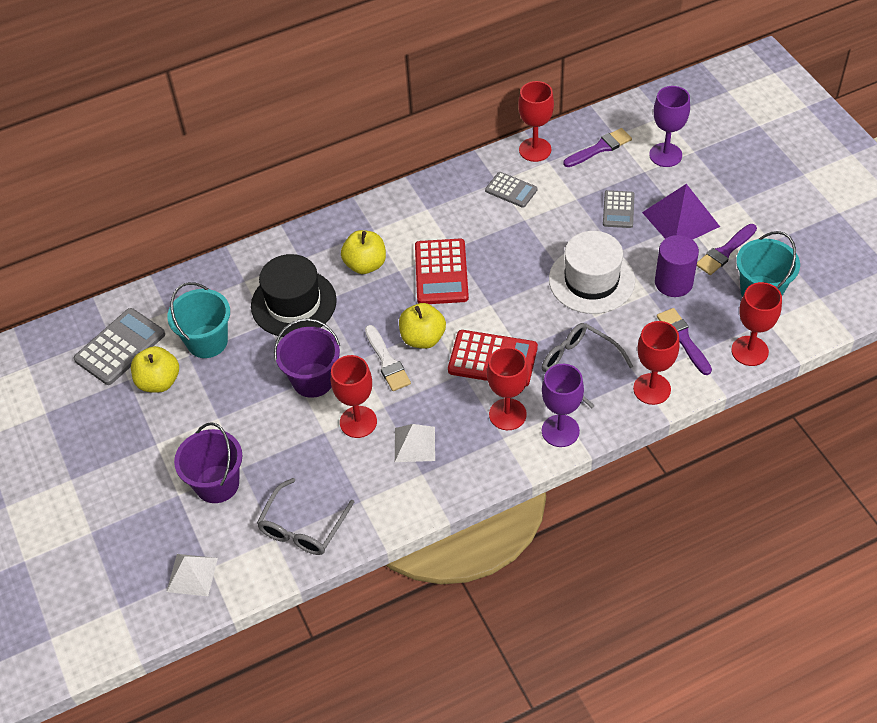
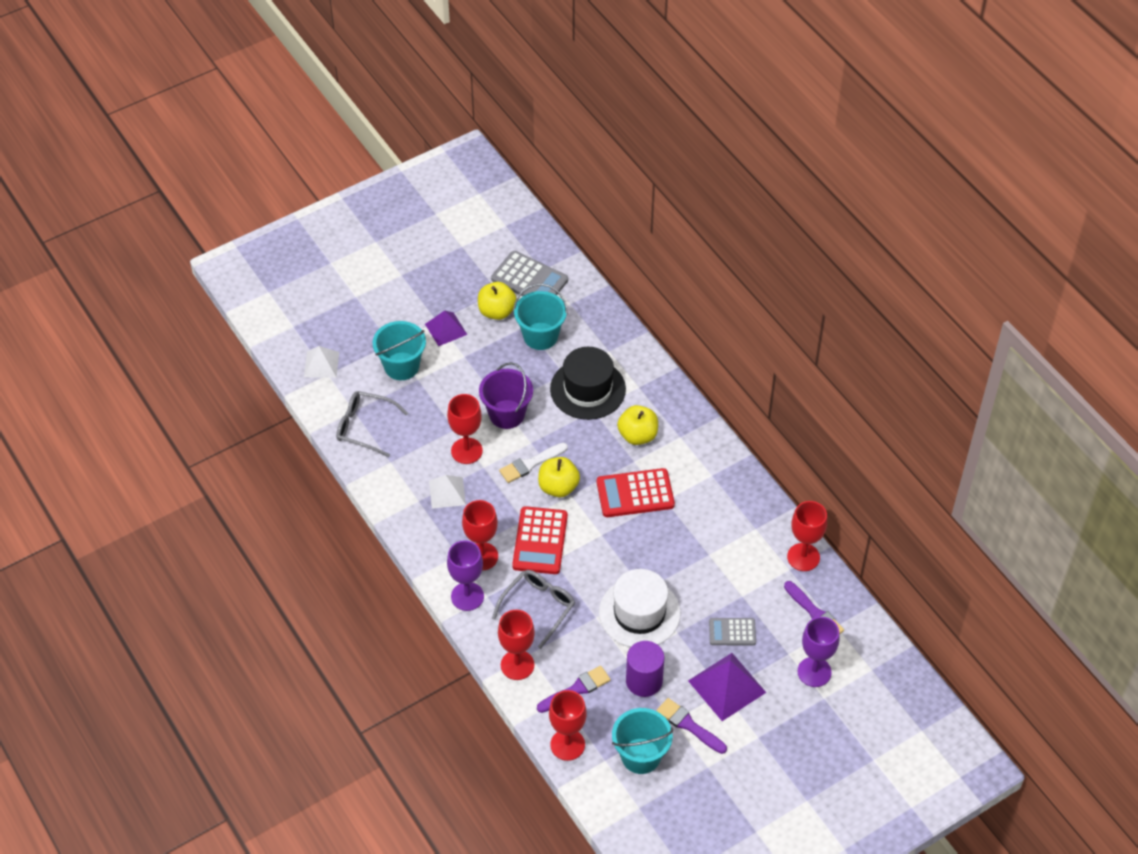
camera: 80 degrees right, 0 degrees up
purple bucket [174,422,242,503] -> turquoise bucket [373,321,426,380]
grey calculator [485,172,538,208] -> none
none -> purple pyramid [425,311,467,346]

